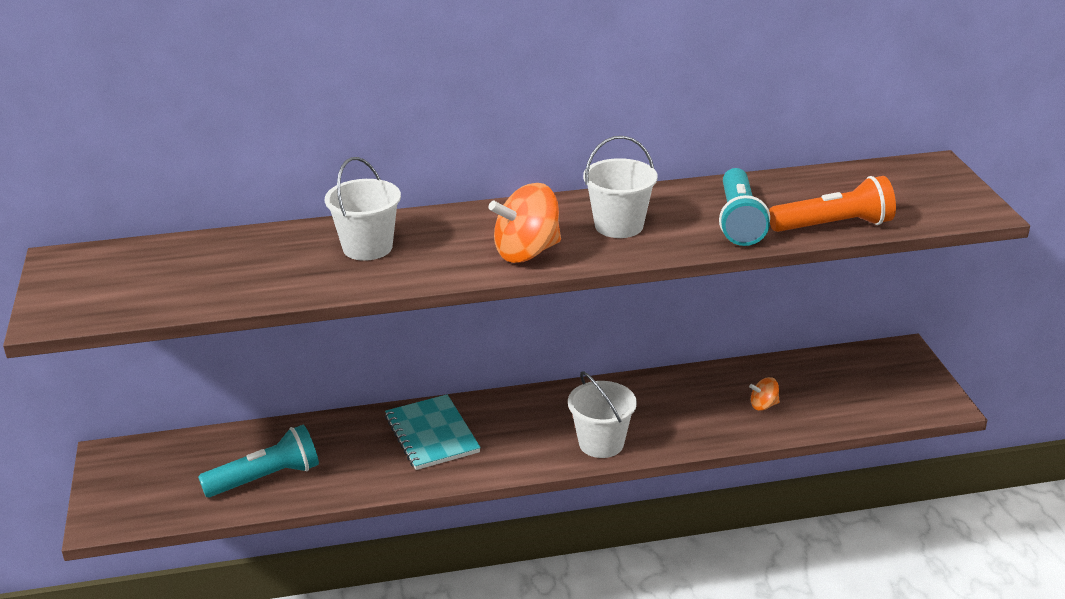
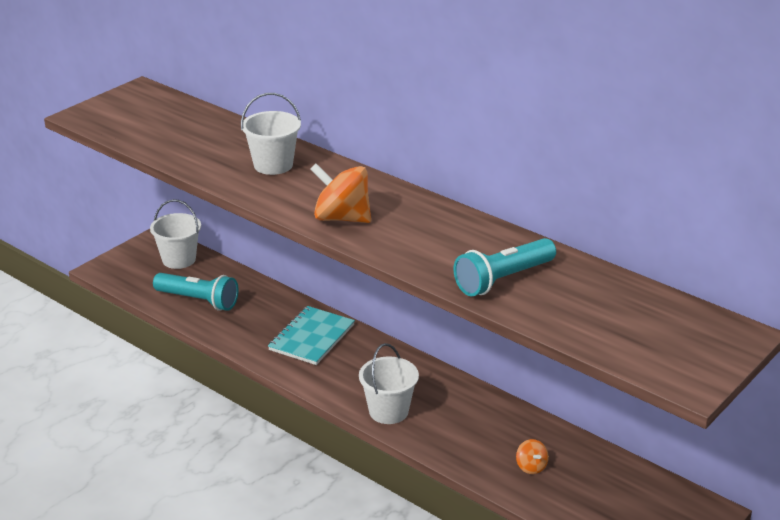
camera: 50 degrees right, 0 degrees up
white bucket [583,136,658,238] -> white bucket moved to [150,199,201,269]
orange spinning top [749,377,780,411] -> orange spinning top turned 150 degrees counterclockwise [516,439,549,474]
orange flashlight [769,176,896,232] -> none

